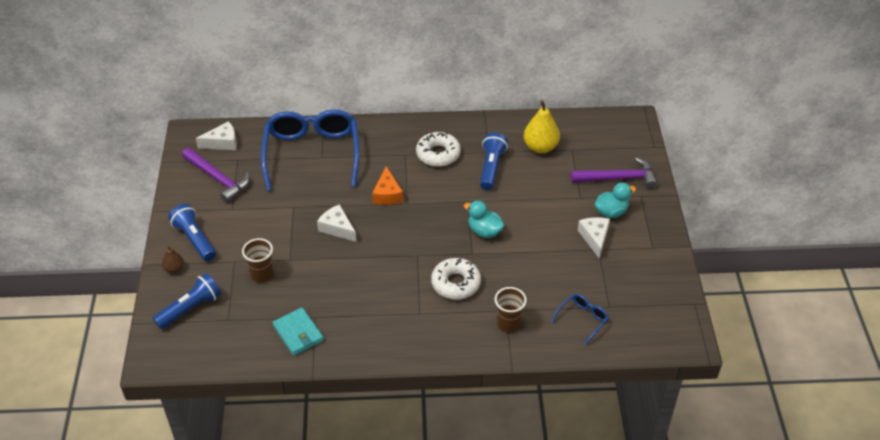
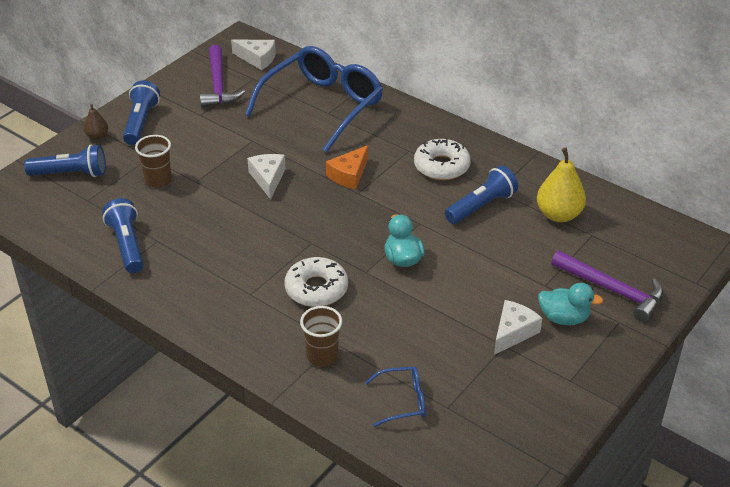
camera: 40 degrees right, 5 degrees down
turquoise wallet [272,308,324,356] -> blue flashlight [102,198,144,273]

